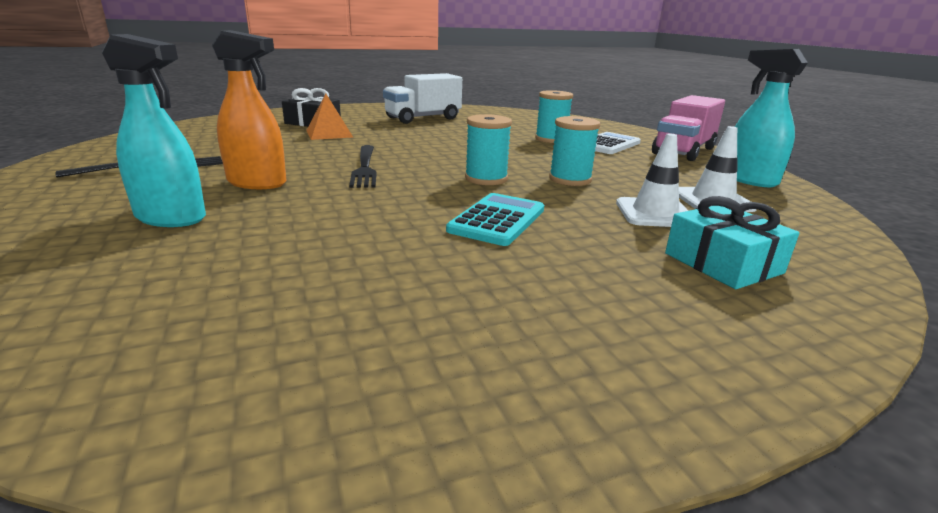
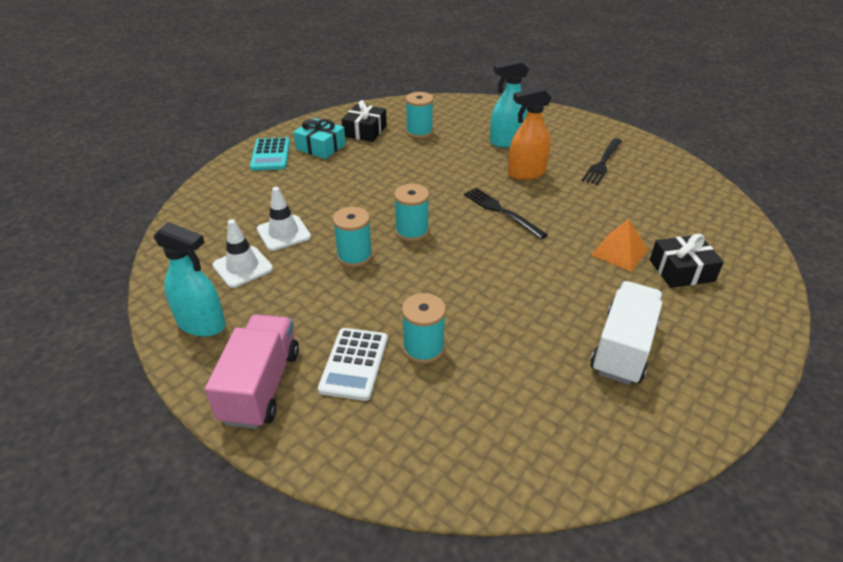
camera: 150 degrees right, 15 degrees up
turquoise calculator [446,193,544,246] -> turquoise calculator moved to [250,137,290,171]
turquoise gift [665,196,800,289] -> turquoise gift moved to [293,118,346,159]
none -> black gift [342,100,387,142]
none -> turquoise spool [406,92,433,138]

